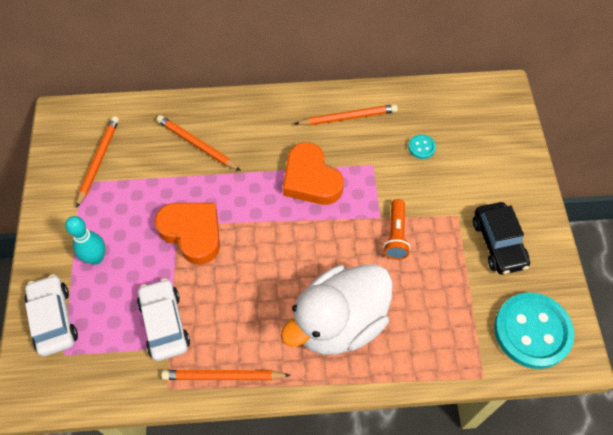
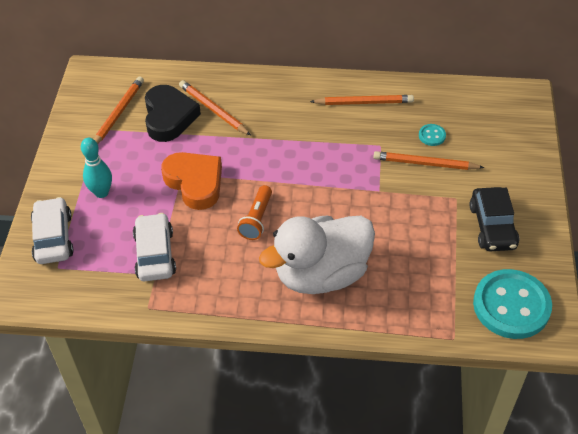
camera: 10 degrees right, 10 degrees down
orange pencil [161,370,291,380] -> orange pencil moved to [374,151,485,170]
orange heart [283,142,344,205] -> none
orange flashlight [383,199,411,260] -> orange flashlight moved to [237,185,272,240]
none -> black heart [145,85,201,142]

